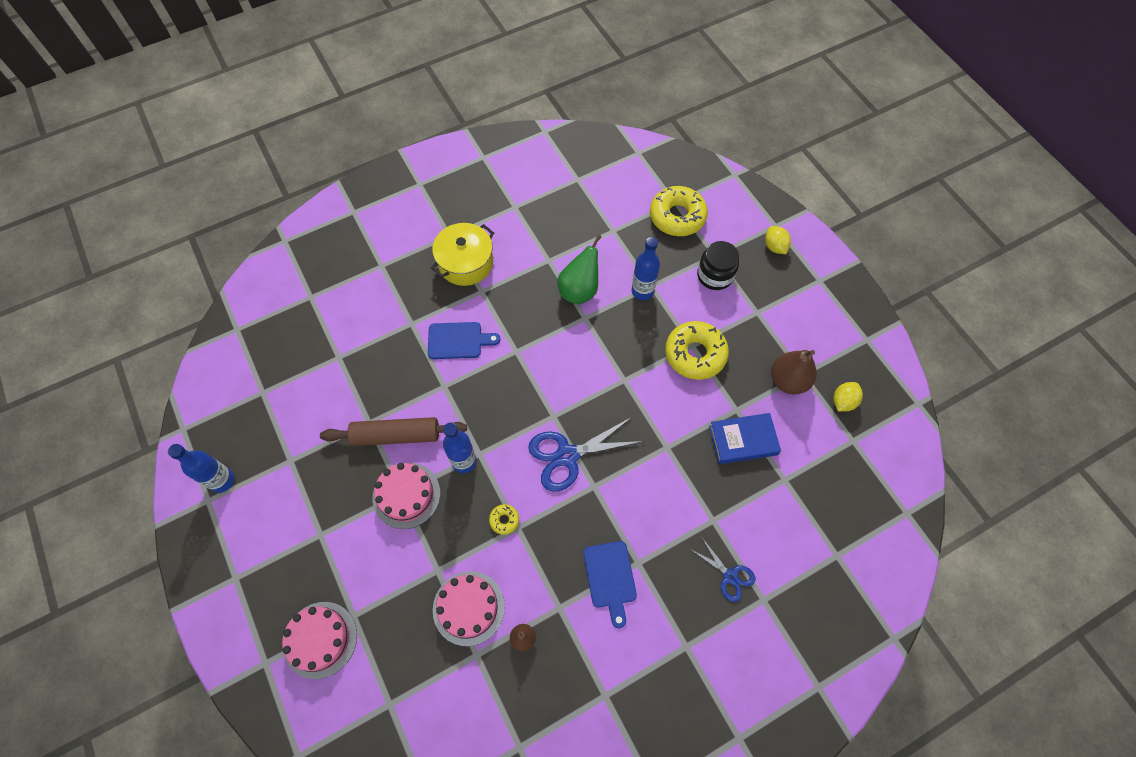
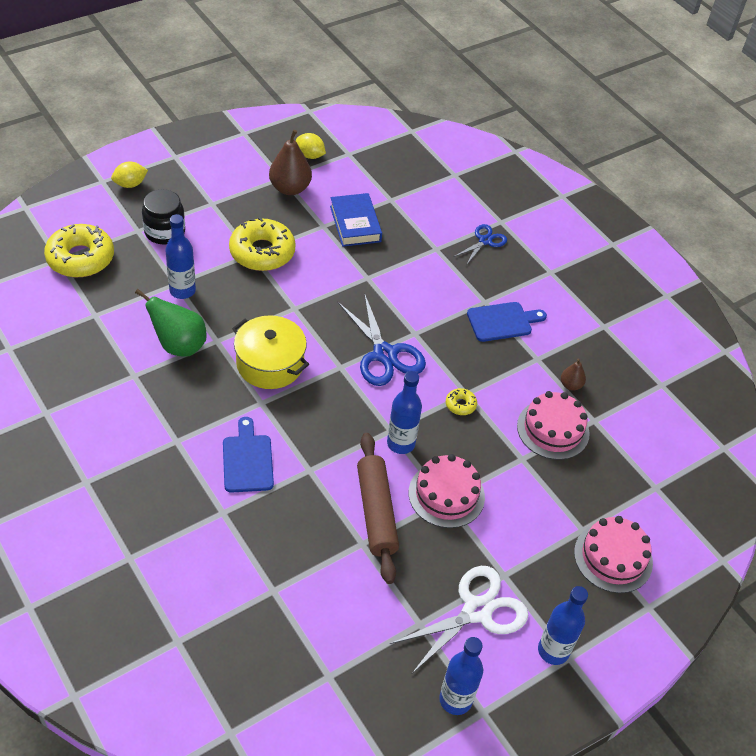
camera: 100 degrees left, 15 degrees down
yellow pot [431,223,494,286] -> yellow pot moved to [232,315,309,389]
none -> white scissors [390,566,528,673]
none -> blue bottle [538,586,588,665]

